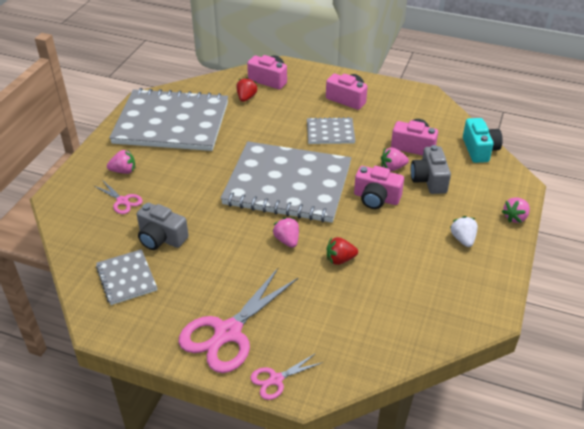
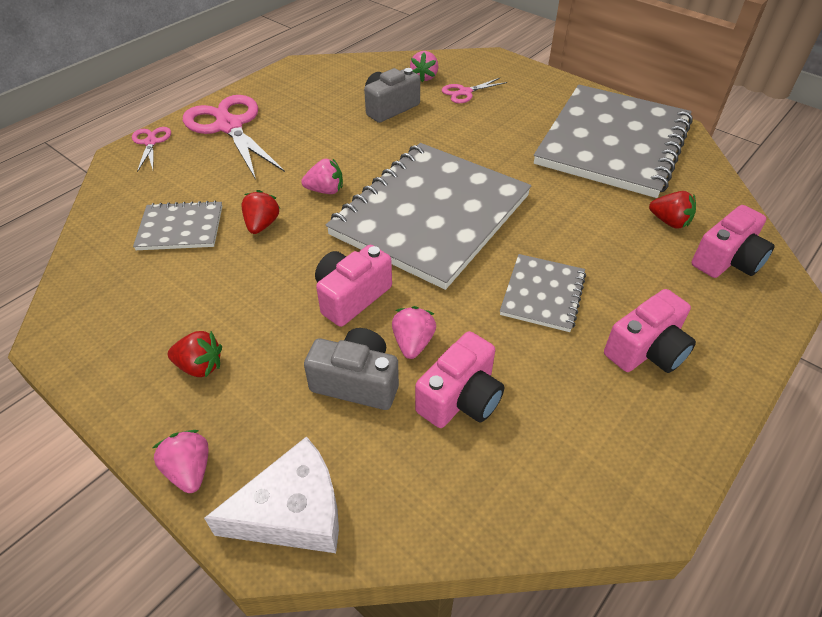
camera: 110 degrees right, 5 degrees up
grey notebook [96,249,157,305] -> grey notebook moved to [133,201,222,250]
pink strawberry [107,150,135,174] -> pink strawberry moved to [410,51,438,82]
white strawberry [450,216,478,247] -> red strawberry [168,331,222,378]
turquoise camera [463,118,503,163] -> none
none -> white cheese [204,436,339,553]

